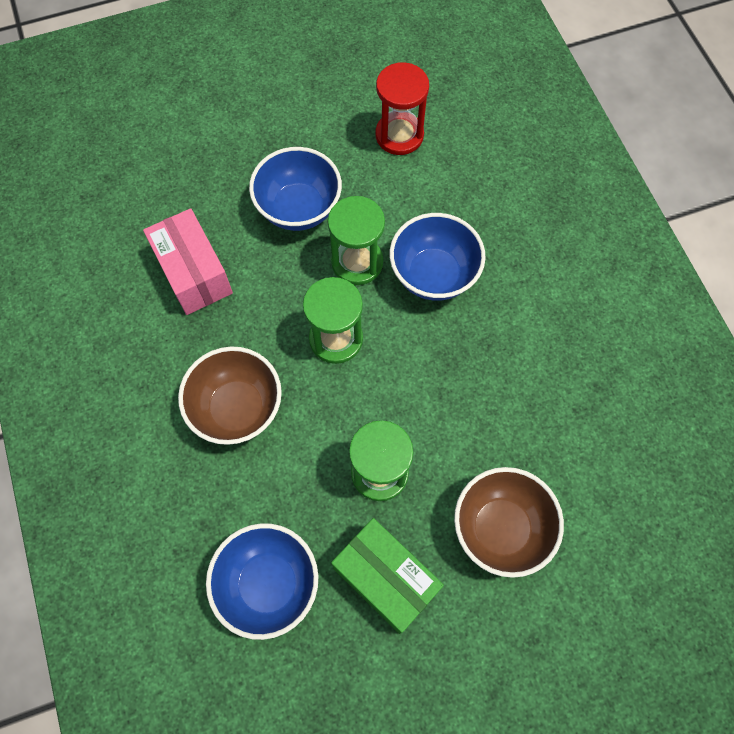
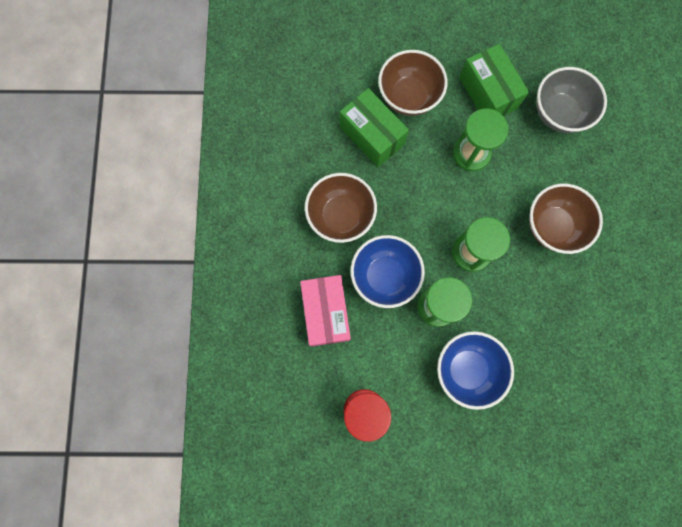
camera: 160 degrees left, 10 degrees up
pink box [143,208,233,315] -> pink box moved to [300,275,351,346]
blue bowl [206,523,318,640] -> grey bowl [536,67,607,133]
none -> brown bowl [305,173,377,243]
none -> green box [340,88,409,167]

